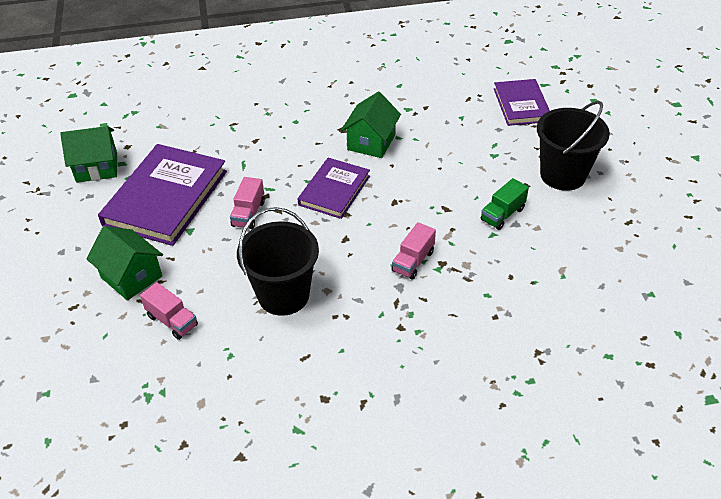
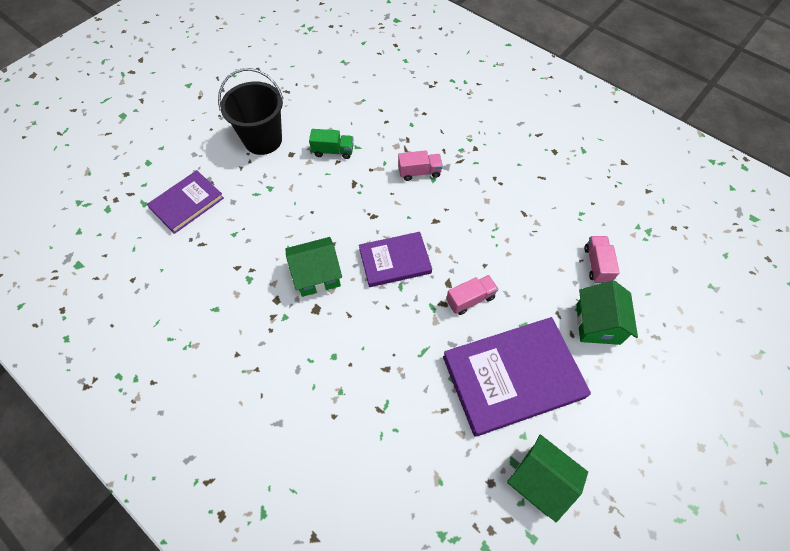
camera: 130 degrees left, 15 degrees up
black bucket [237,207,319,316] -> none

